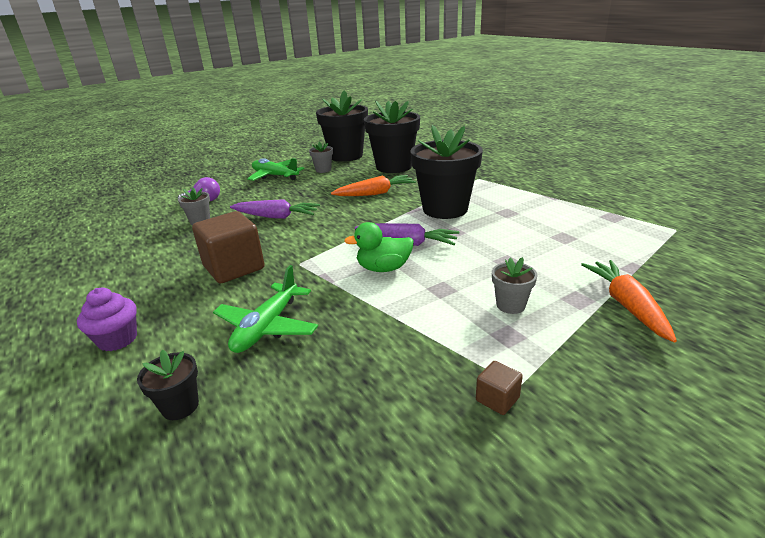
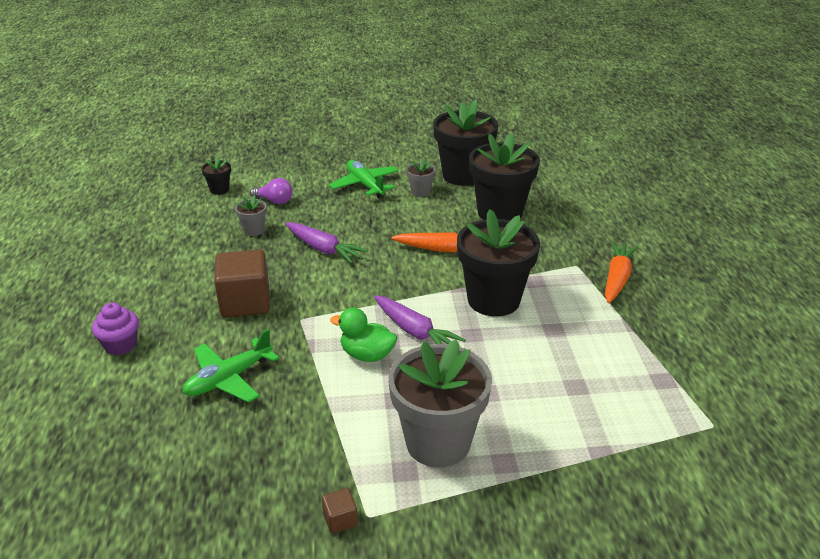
camera: 25 degrees right, 5 degrees up
black flower pot [137,350,199,420] -> black flower pot moved to [201,156,231,195]
grey flower pot [492,257,537,314] -> grey flower pot [388,339,492,467], size x2.27
orange carrot [581,260,677,342] -> orange carrot moved to [605,242,638,303]

